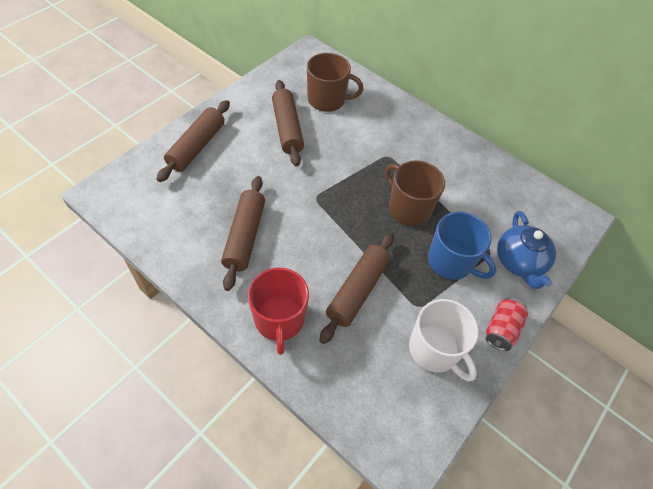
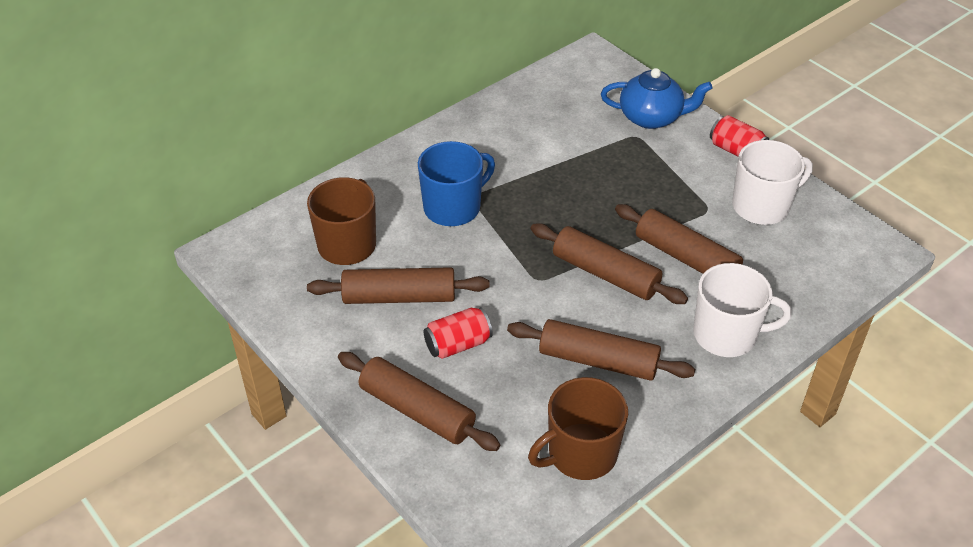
camera: 75 degrees left, 10 degrees down
red mug [248,268,309,355] -> white mug [693,263,792,357]
brown mug [385,160,445,226] -> brown mug moved to [528,377,628,480]
blue mug [428,212,496,280] -> blue mug moved to [418,141,495,226]
none -> red can [424,307,493,359]
none -> brown rolling pin [531,223,688,304]

